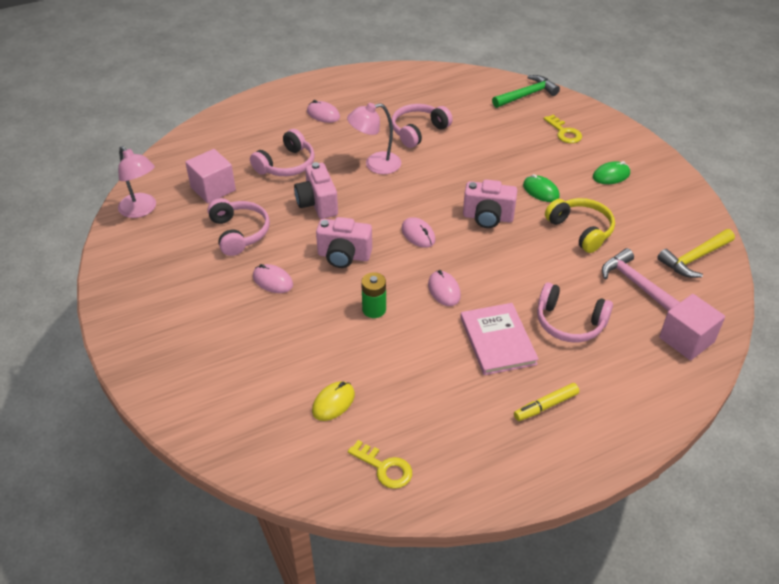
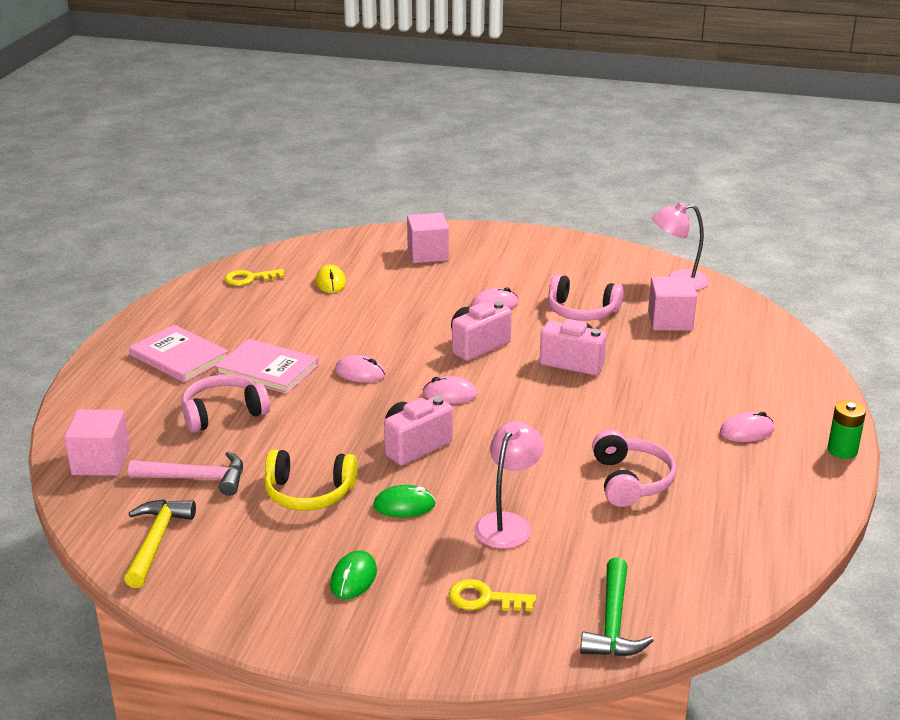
camera: 130 degrees right, 15 degrees down
pink headphones [250,129,315,176] -> none
pink lamp [347,103,401,174] -> pink lamp moved to [474,421,544,549]
green battery [361,272,386,318] -> green battery moved to [827,400,866,459]
yellow marker [514,383,579,421] -> pink book [129,325,228,383]
none -> pink cube [407,213,449,263]

